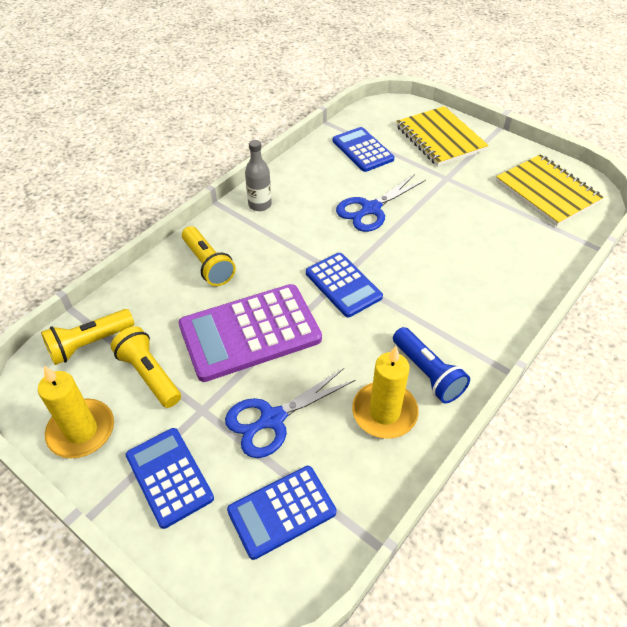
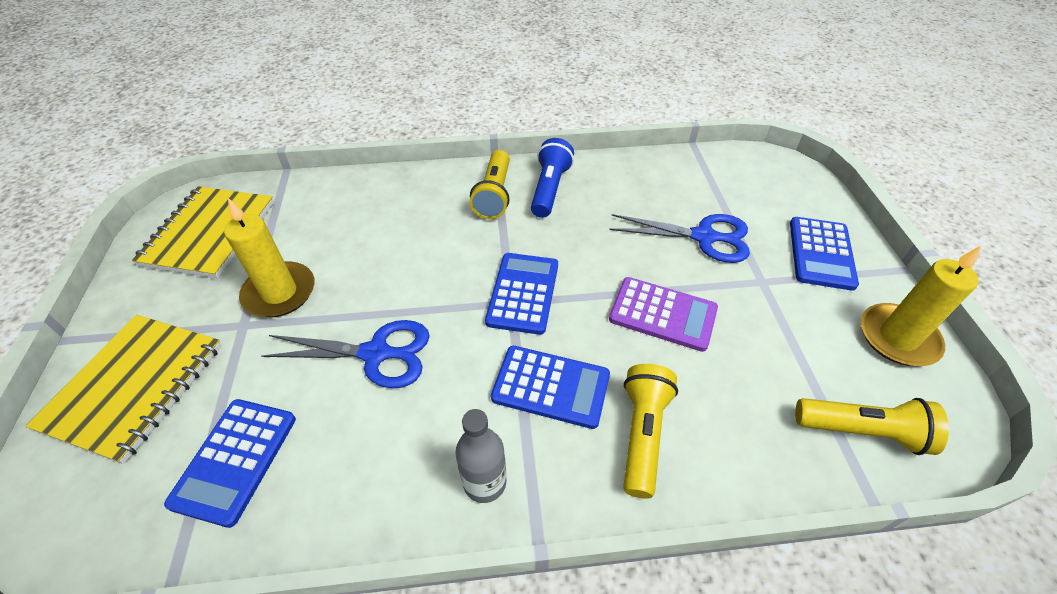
camera: 135 degrees left, 0 degrees up
yellow flashlight [111,326,181,408] -> yellow flashlight moved to [470,150,510,219]
purple calculator [179,284,322,382] -> purple calculator [609,277,718,352], size x0.62
blue calculator [227,466,336,560] -> blue calculator moved to [491,346,610,429]
yellow candle [352,346,419,439] -> yellow candle moved to [224,198,315,317]

